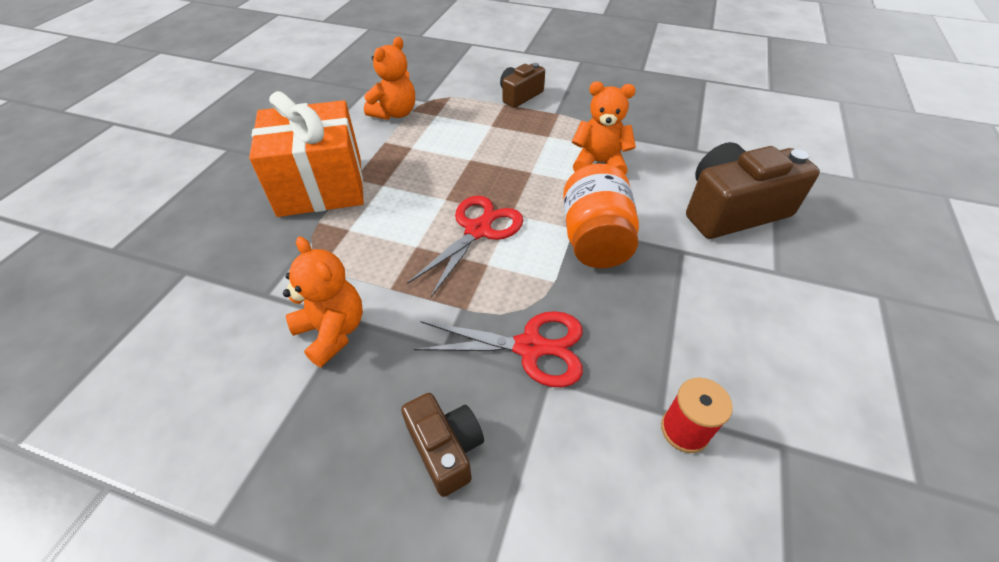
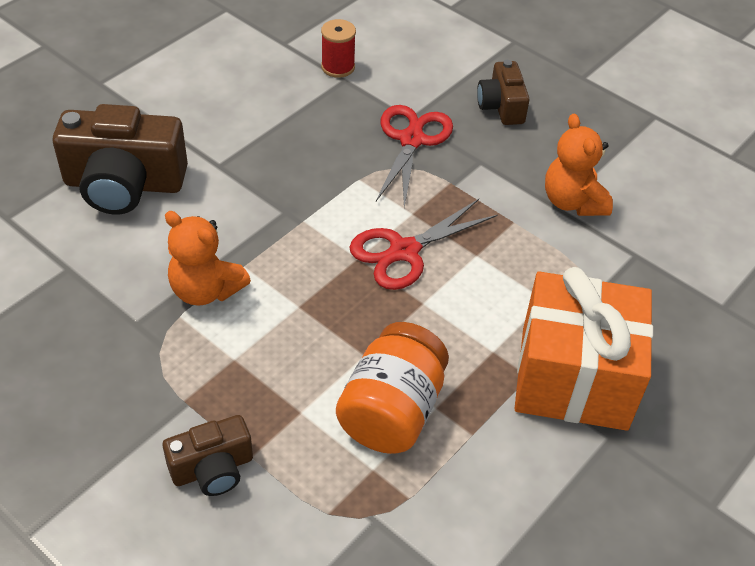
camera: 160 degrees left, 0 degrees up
orange teddy bear [364,37,415,120] -> none
red scissors [414,311,583,387] -> red scissors turned 75 degrees clockwise [376,105,453,207]
orange jar [563,164,639,268] -> orange jar moved to [336,322,449,454]

